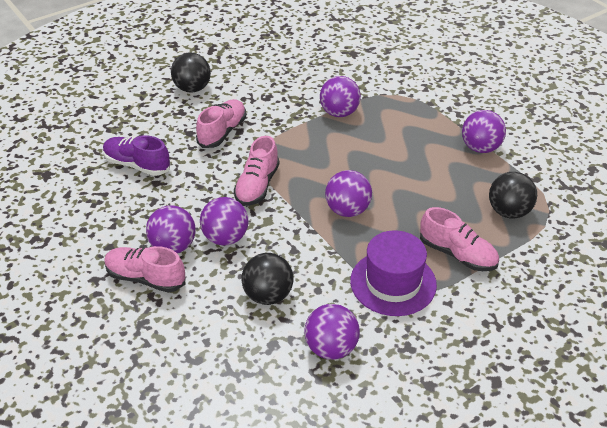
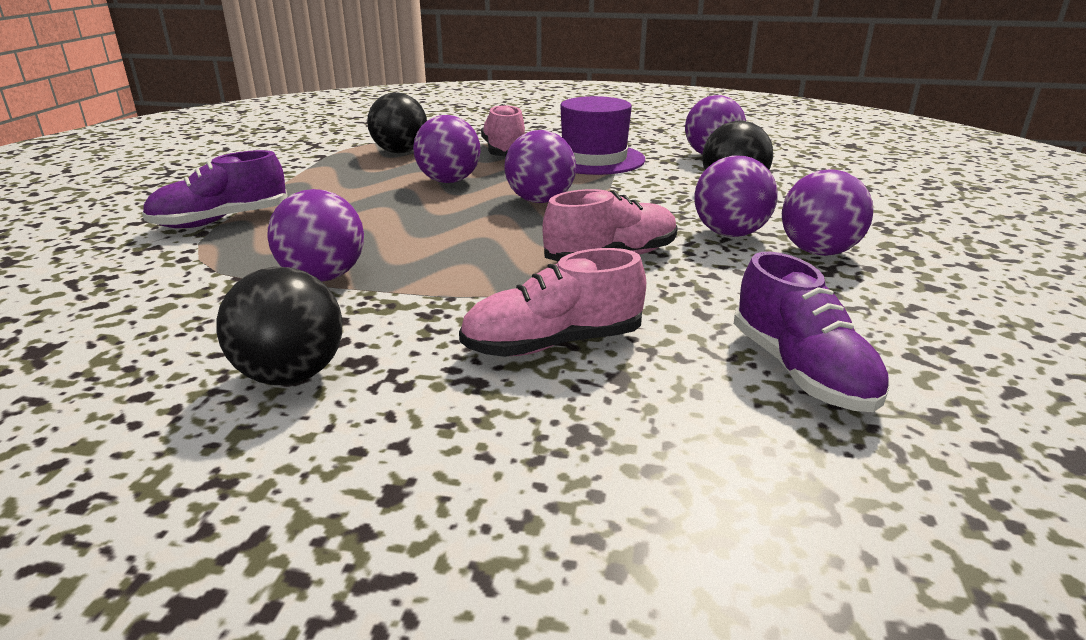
camera: 135 degrees left, 15 degrees down
pink shoe [104,246,185,292] -> none
black ball [171,53,211,93] -> black ball moved to [216,267,342,385]
purple ball [462,110,506,153] -> purple ball moved to [413,115,481,183]
none -> purple shoe [142,150,288,228]

